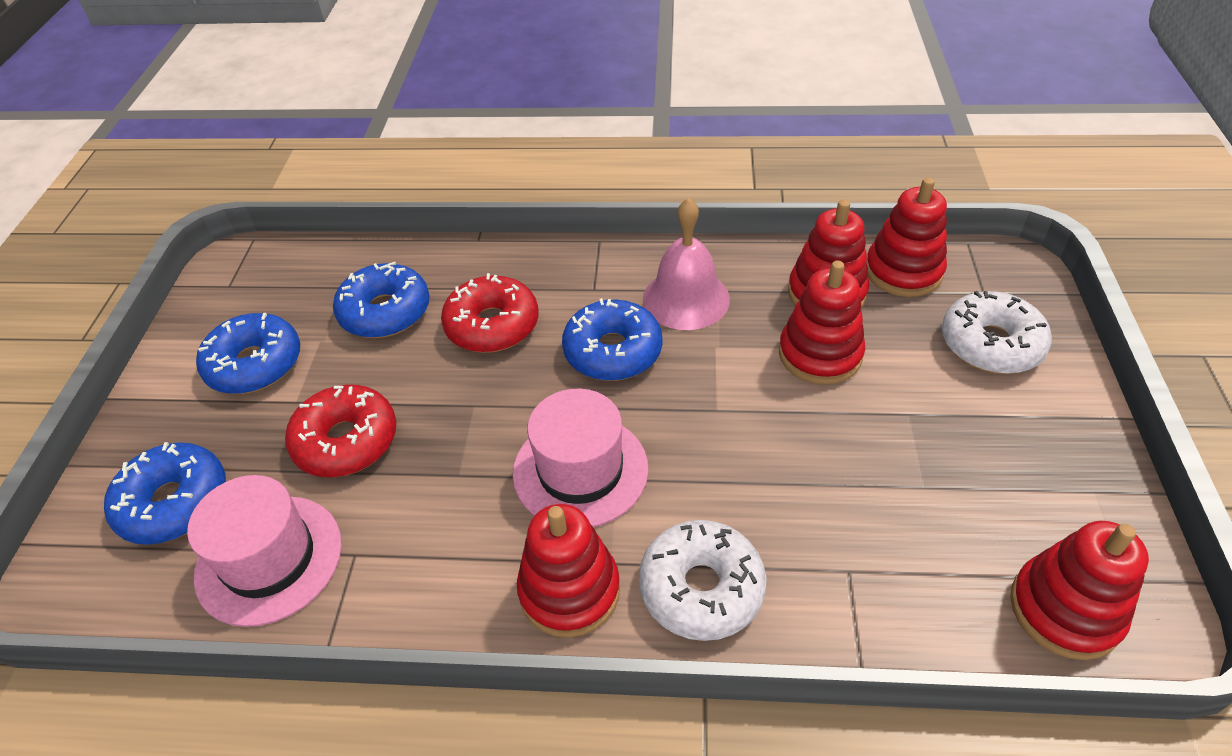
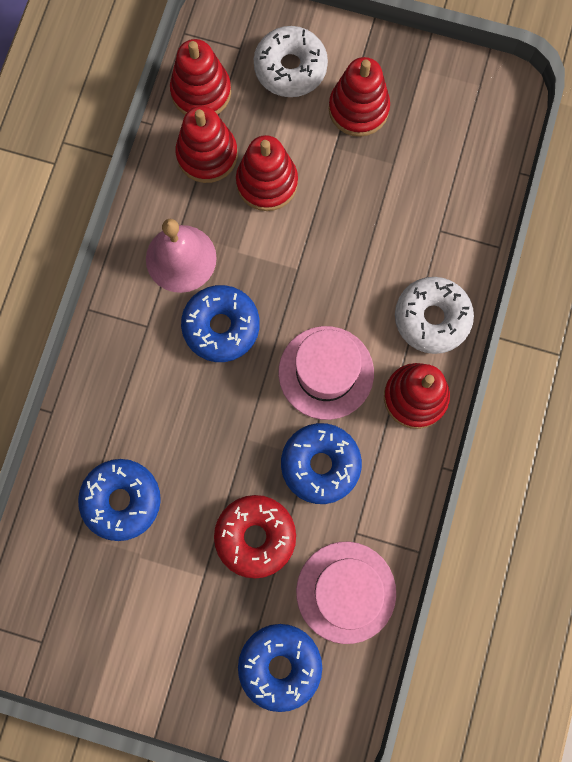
camera: 80 degrees left, 30 degrees up
blue donut [196,313,300,394] -> blue donut moved to [281,423,362,504]
red donut [441,273,539,353] -> none
red stacking toy [1010,521,1149,660] -> red stacking toy moved to [329,57,390,137]

